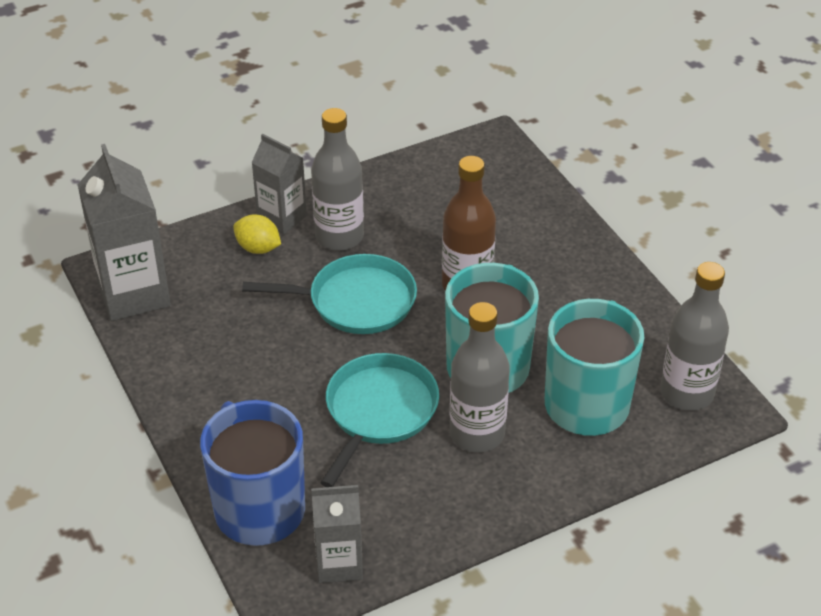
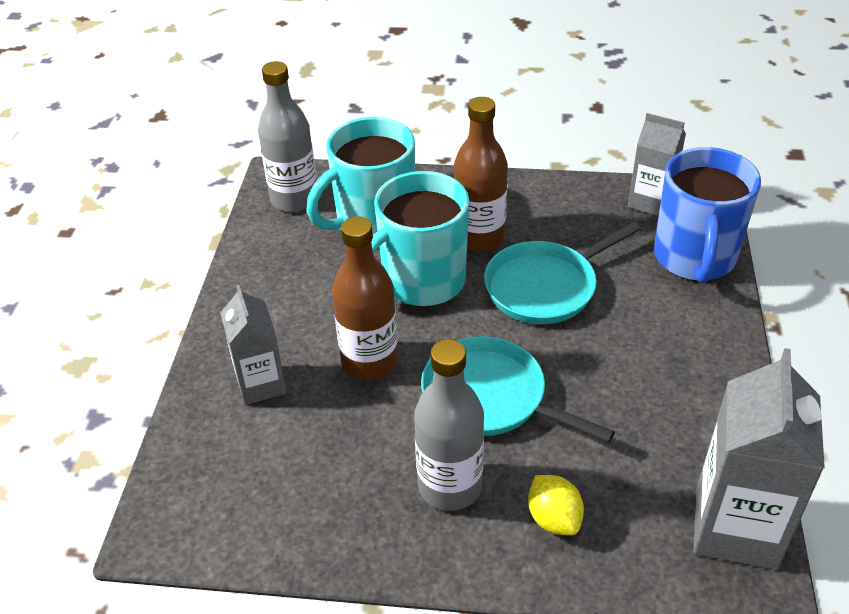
camera: 145 degrees left, 0 degrees up
grey carton [251,134,307,234] -> grey carton moved to [220,285,287,405]
grey bottle [450,302,510,452] -> brown bottle [454,97,508,252]

